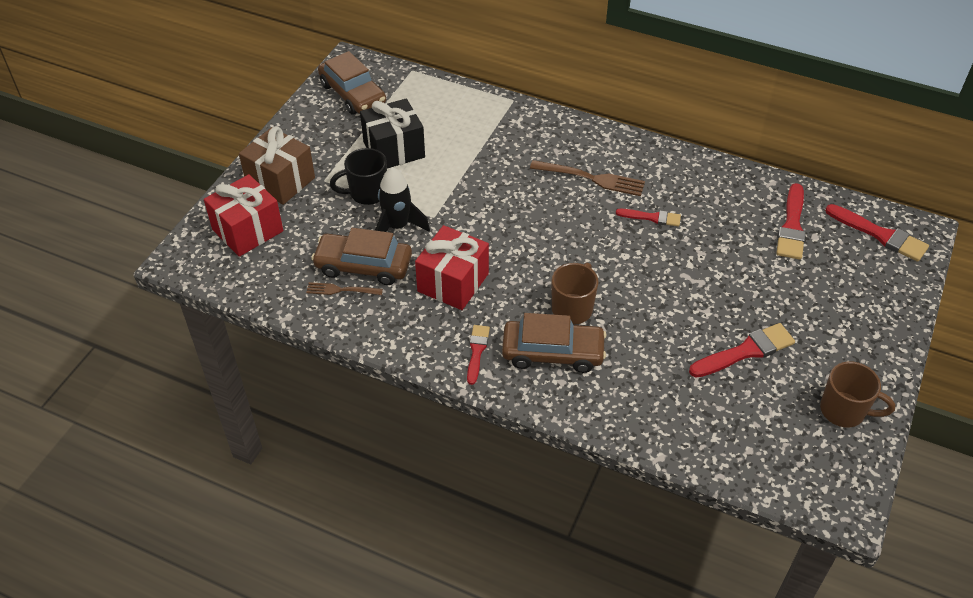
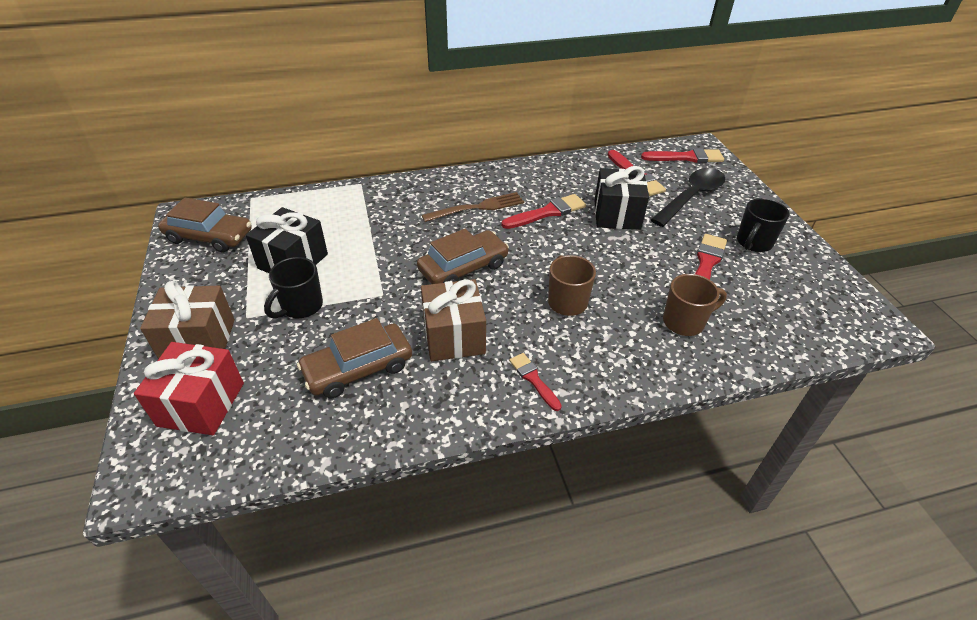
camera: 40 degrees left, 5 degrees down
brown fork [306,282,383,295] -> none
black rocket [375,167,430,232] -> none
red gift [415,225,489,310] -> brown gift [421,279,486,361]
brown car [502,313,606,373] -> brown car moved to [417,229,509,284]
red brush [616,209,681,226] -> red brush [502,194,586,229], size x1.60
brown mug [820,361,895,428] -> brown mug moved to [663,274,727,336]
none -> black gift [594,166,649,230]
none -> black spoon [651,168,725,227]
none -> black mug [737,198,790,252]

